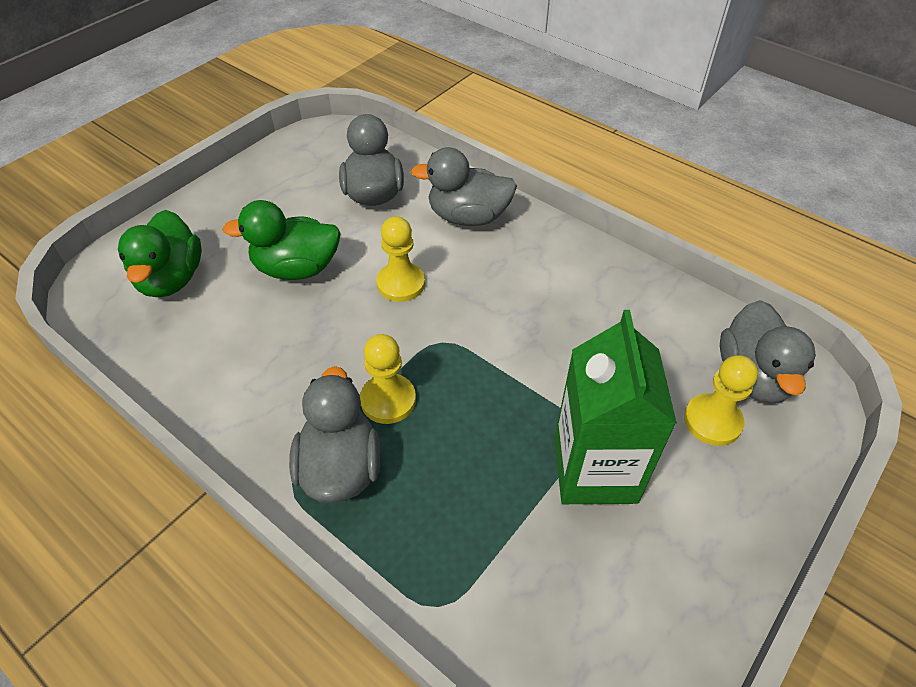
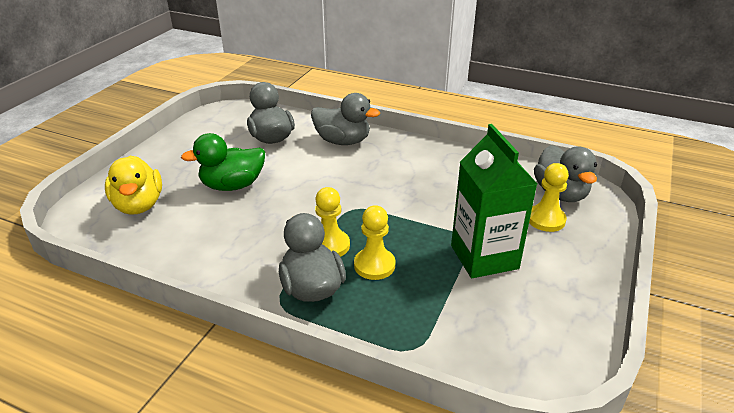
camera: 15 degrees left, 15 degrees down
green duck [118,210,202,297] -> yellow duck [105,156,162,215]
yellow pawn [376,216,425,302] -> yellow pawn moved to [354,206,396,280]
grey duck [411,147,517,226] -> grey duck turned 150 degrees counterclockwise [311,93,380,145]

